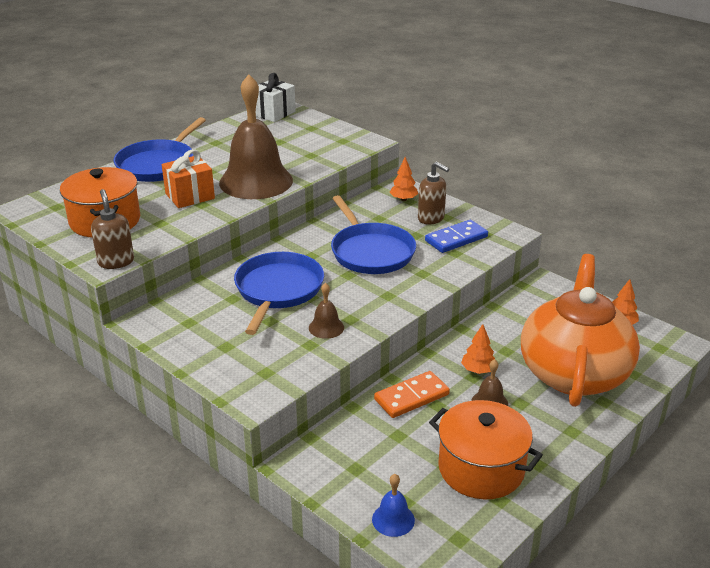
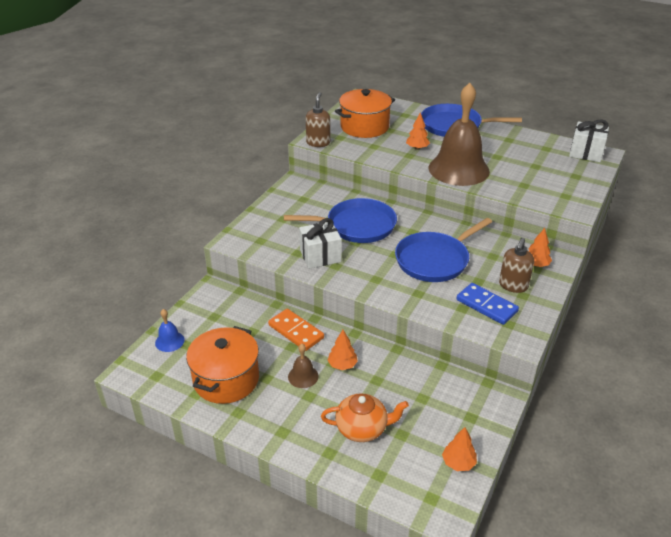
camera: 75 degrees right, 5 degrees up
brown soap dispenser [91,189,134,269] -> brown soap dispenser turned 45 degrees counterclockwise [306,92,330,147]
orange gift [162,149,215,208] -> orange tree [406,112,430,150]
brown bell [309,283,344,339] -> white gift [299,218,342,269]
orange teapot [521,254,640,407] -> orange teapot [321,393,409,442], size x0.49

